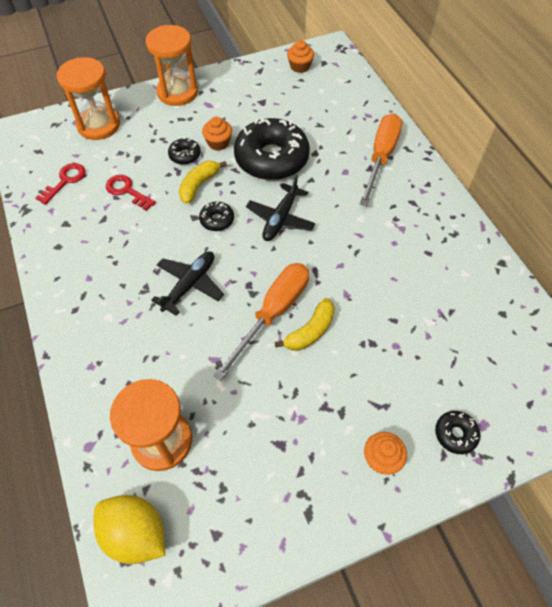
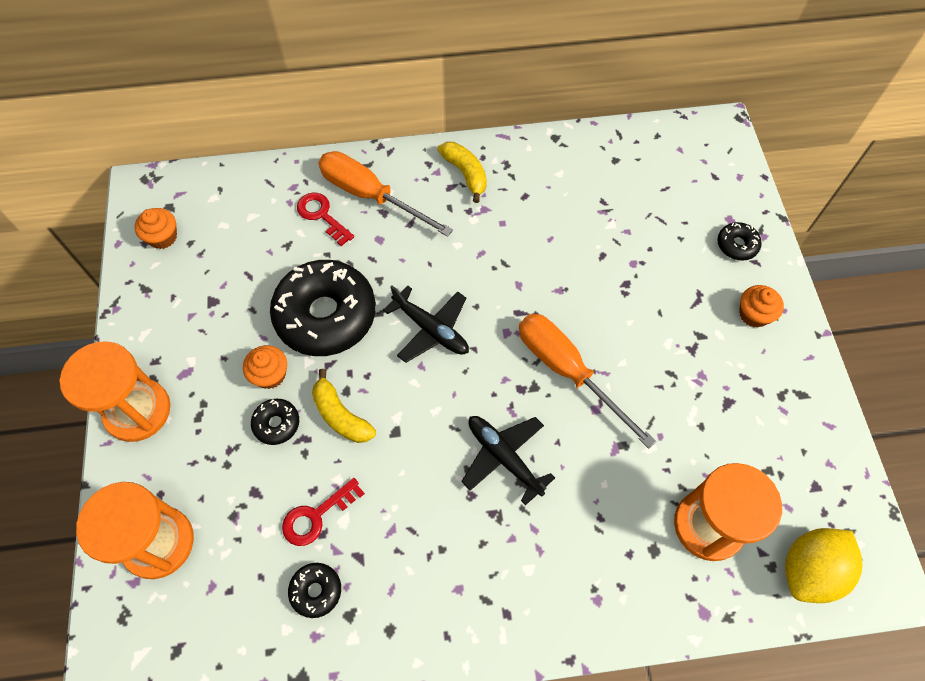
camera: 75 degrees left, 5 degrees up
red key [35,163,86,205] -> red key moved to [297,193,354,246]
black donut [199,201,234,231] -> black donut moved to [288,563,341,618]
yellow banana [275,298,335,351] -> yellow banana moved to [438,142,487,203]

